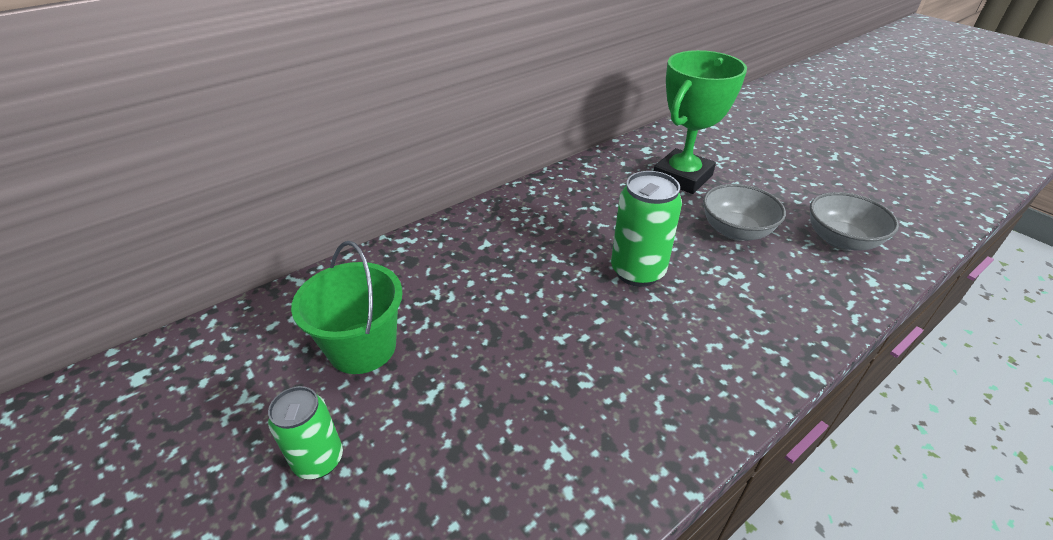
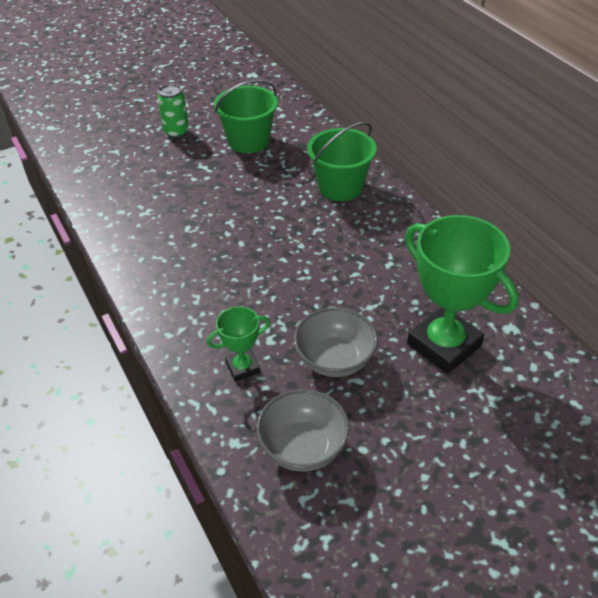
camera: 100 degrees right, 5 degrees up
green can [611,171,682,287] -> none
none -> green trophy [207,306,270,382]
none -> green bucket [307,122,377,201]

